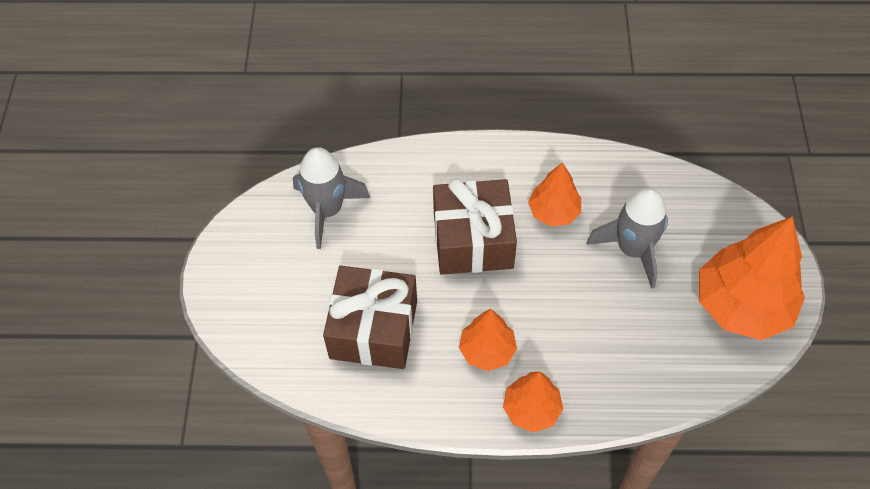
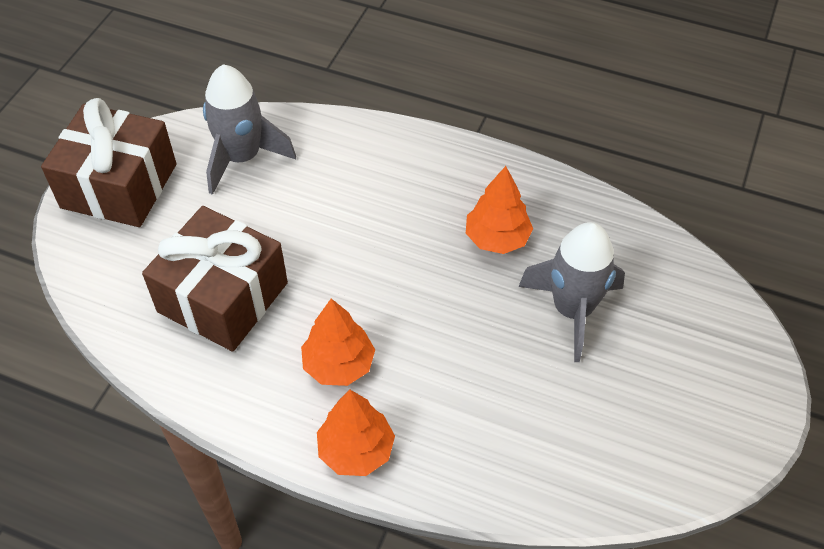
camera: 20 degrees right, 5 degrees down
brown gift [433,178,517,275] -> brown gift moved to [41,98,176,227]
orange tree [699,216,805,340] -> none

